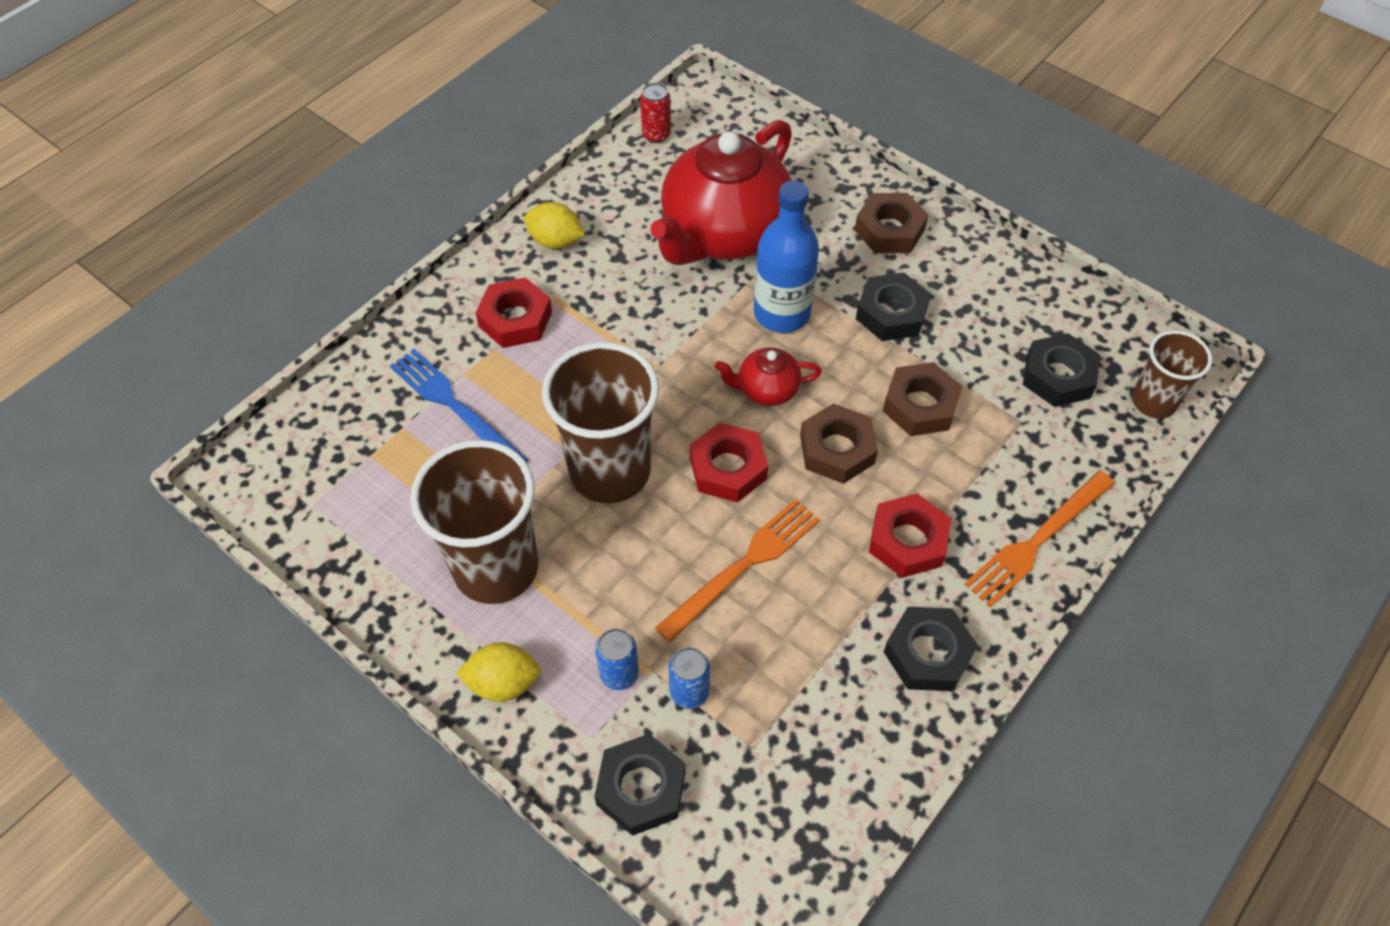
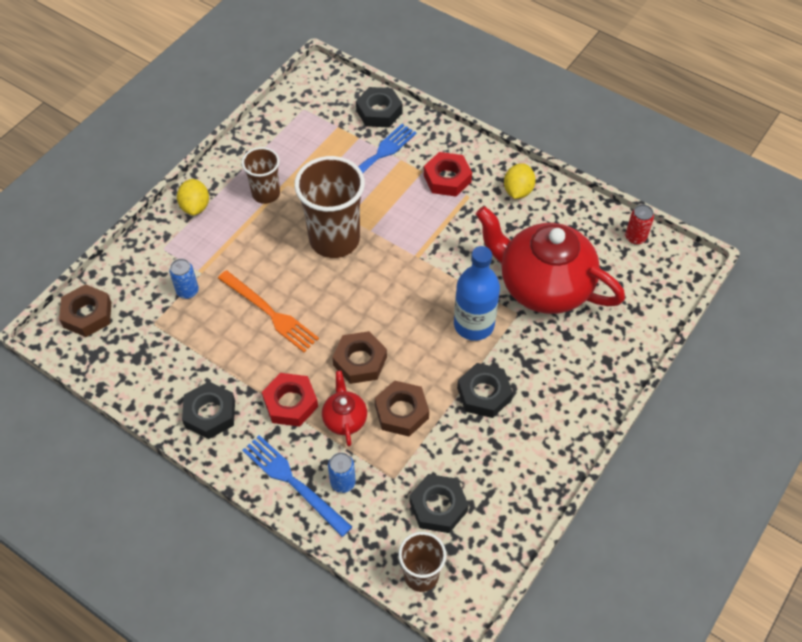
camera: 85 degrees right, 0 degrees up
brown cup [410,440,538,604] -> brown cup [242,147,280,204], size x0.57
black nut [594,734,686,836] -> black nut moved to [356,87,402,128]
blue can [595,628,639,690] -> blue can moved to [328,452,356,493]
red nut [690,422,768,503] -> none
red teapot [715,347,822,406] -> red teapot moved to [322,371,367,446]
brown nut [855,193,928,253] -> brown nut moved to [59,284,111,337]
orange fork [964,471,1115,608] -> blue fork [242,435,352,537]

